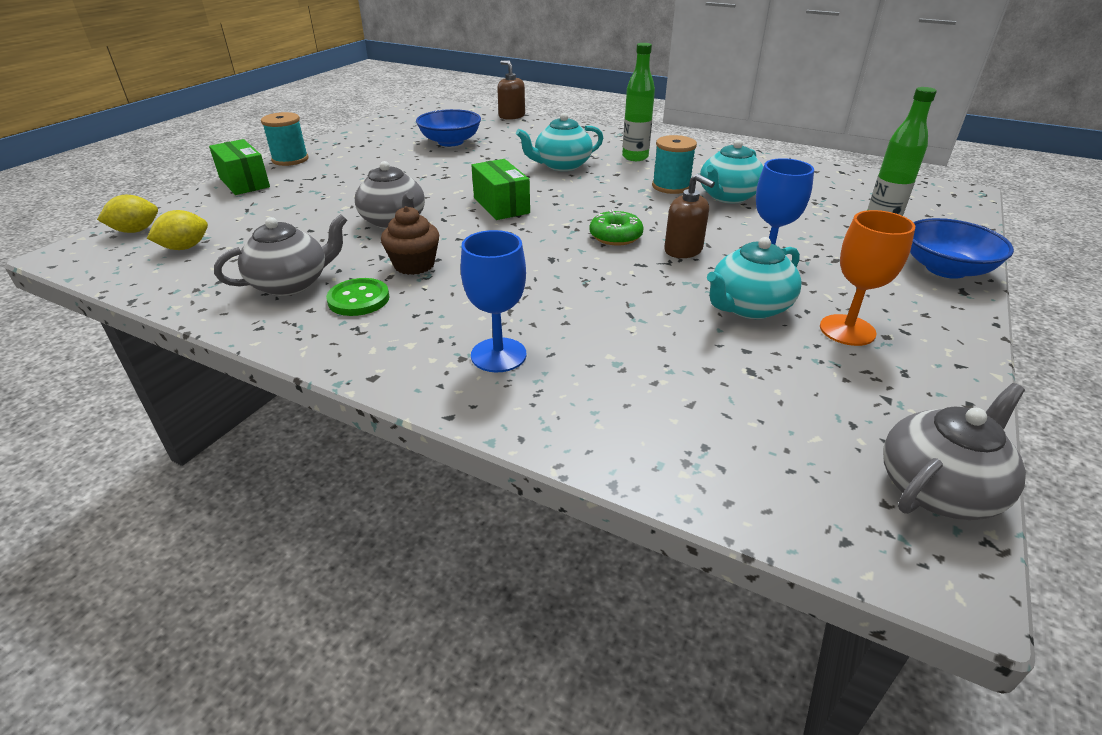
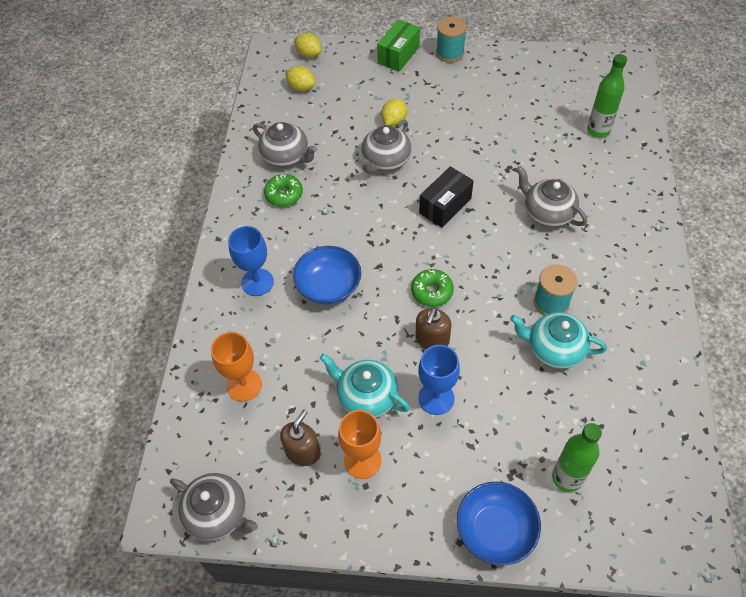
camera: 70 degrees right, 20 degrees up
green button [326,278,390,316] -> green donut [264,174,303,207]
brown cupcake [381,206,439,275] -> none
blue bowl [416,109,481,147] -> blue bowl moved to [293,246,361,305]
green box [471,159,530,220] -> black box [419,166,474,228]
brown soap dispenser [497,60,525,120] -> brown soap dispenser moved to [280,410,321,466]
turquoise teapot [516,113,603,171] -> grey teapot [516,166,587,227]
green bottle [622,43,655,161] -> green bottle moved to [587,54,627,138]
none -> orange goblet [211,332,262,402]
none -> yellow lemon [381,99,407,127]

